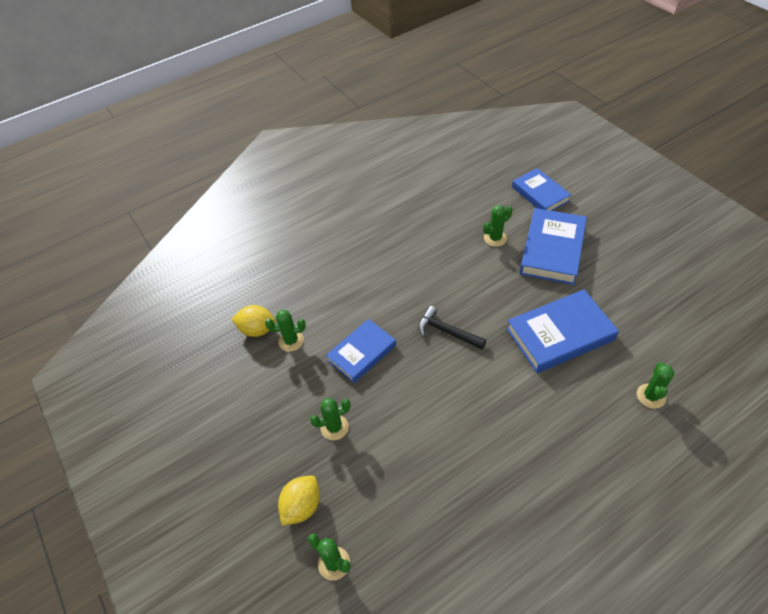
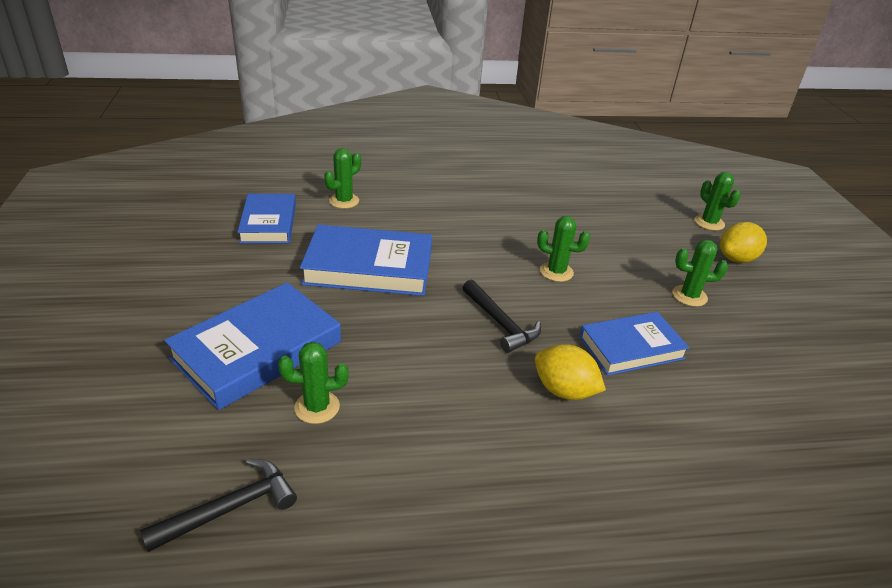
camera: 160 degrees left, 15 degrees down
yellow lemon [231,305,276,337] -> yellow lemon moved to [535,344,606,400]
green cactus [265,310,306,352] -> green cactus moved to [537,216,590,282]
blue book [512,168,571,211] -> blue book moved to [238,194,296,243]
none -> black hammer [140,459,297,552]

